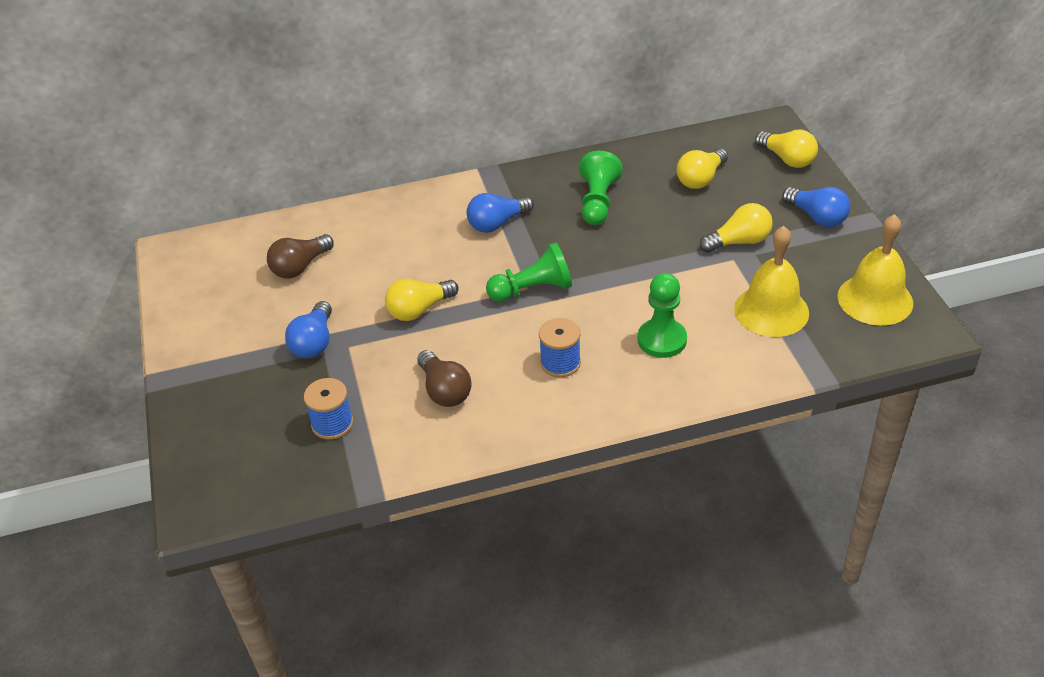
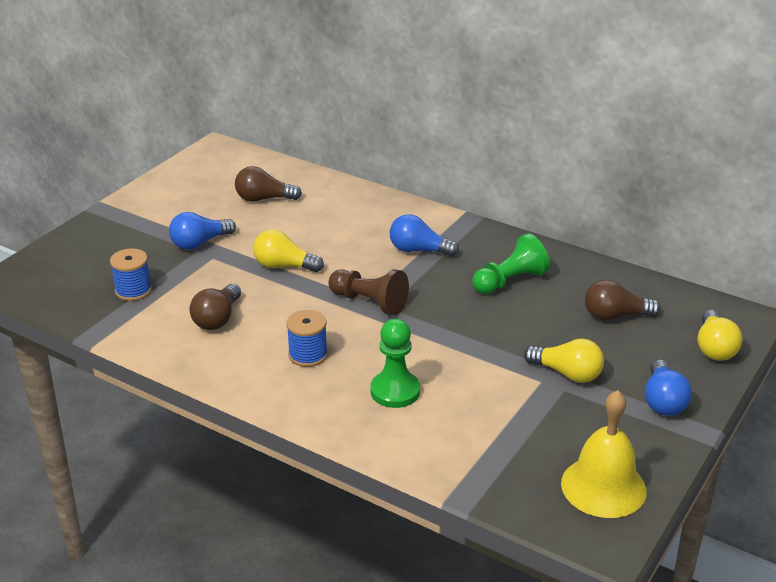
camera: 45 degrees right, 10 degrees down
green pawn [486,242,572,302] -> brown pawn [329,269,409,316]
yellow light bulb [677,148,728,189] -> brown light bulb [585,279,660,321]
yellow bell [734,226,809,337] -> none

